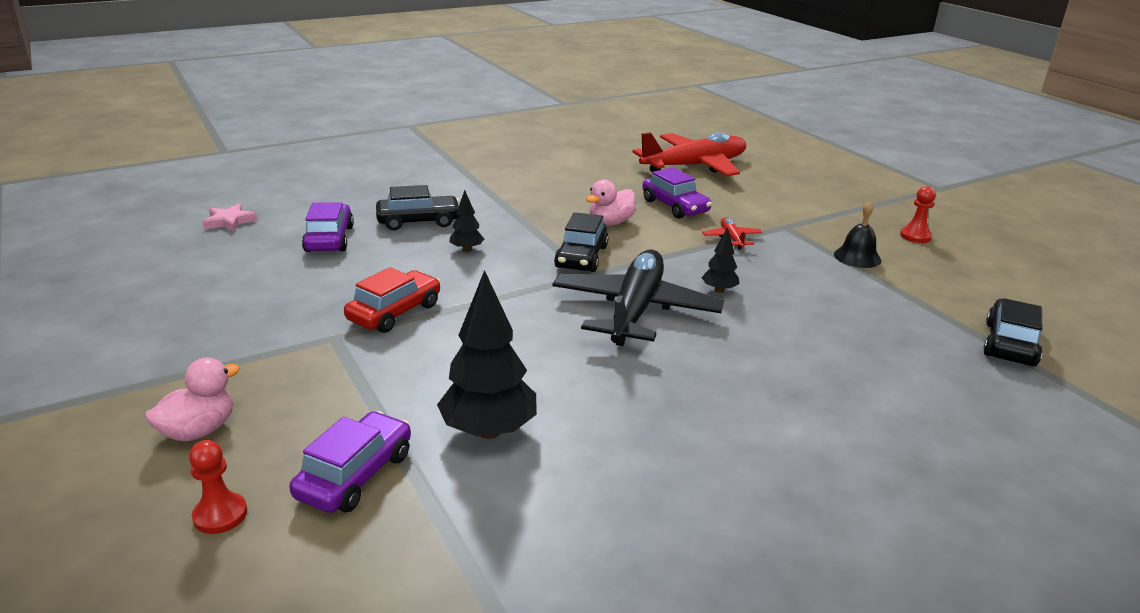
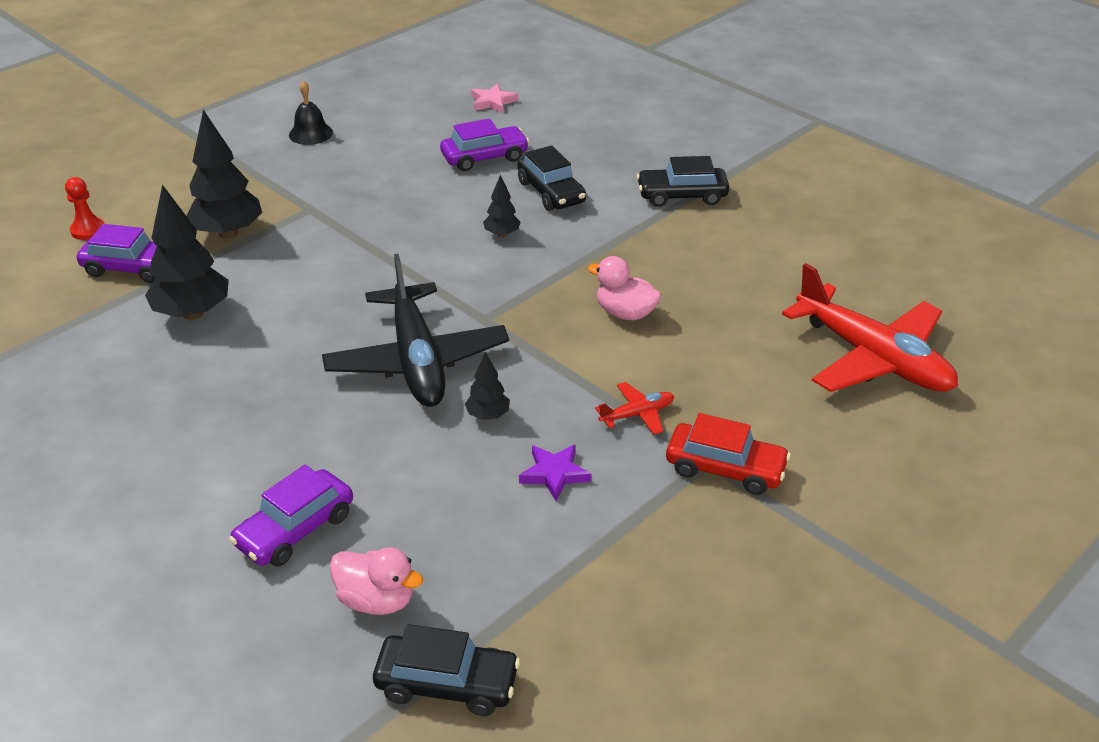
camera: 75 degrees right, 10 degrees up
pink duck [145,358,240,441] -> pink duck moved to [330,547,423,615]
red car [344,267,440,333] -> red car moved to [666,413,791,495]
black plane [552,250,724,346] -> black plane turned 75 degrees clockwise [322,254,509,407]
black car [554,212,609,272] -> black car moved to [637,156,729,207]
purple car [642,167,712,219] -> purple car moved to [229,465,353,567]
black bell [834,201,881,268] -> black bell moved to [289,81,333,145]
red pawn [900,186,936,243] -> none
none -> black tree [187,110,262,239]
none -> purple star [519,444,591,501]

